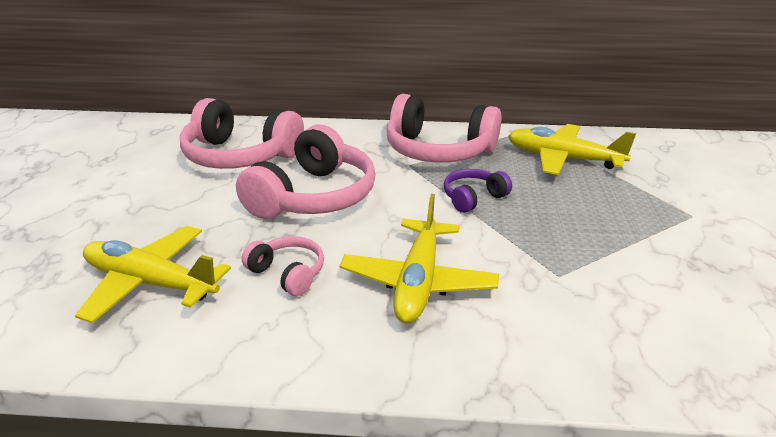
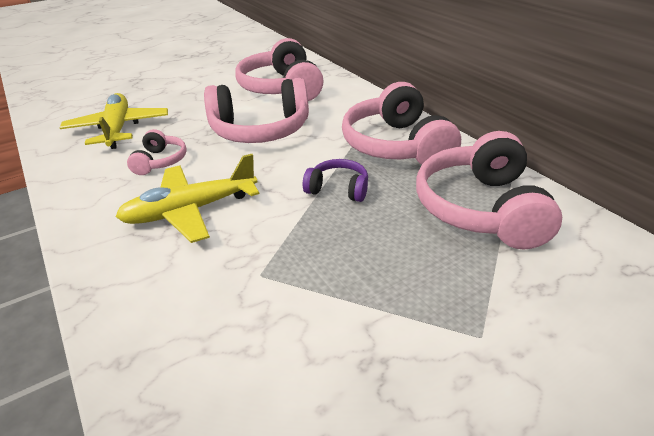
camera: 55 degrees right, 5 degrees up
yellow plane [508,124,636,175] -> pink headphones [416,131,562,249]

